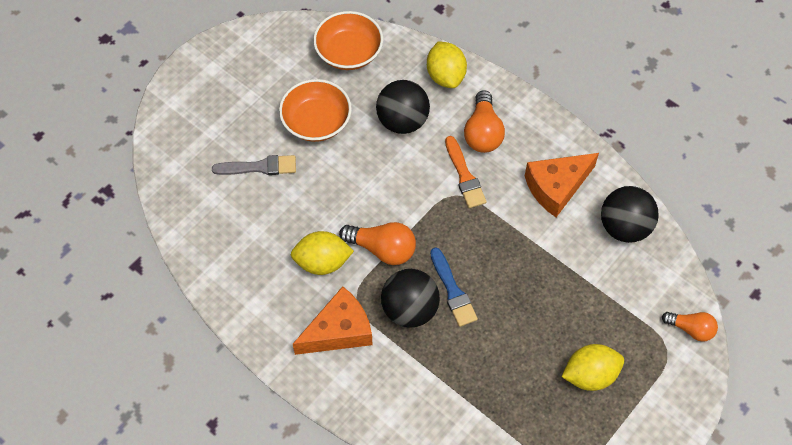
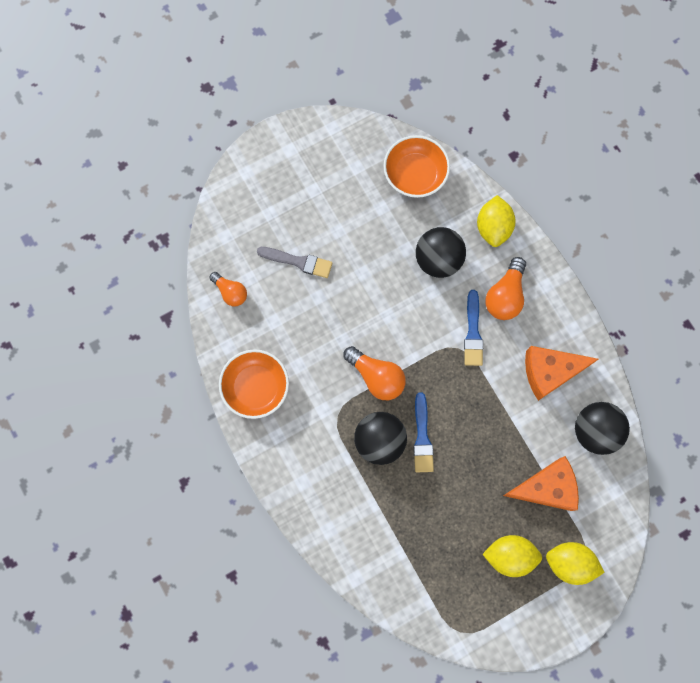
camera: 20 degrees right, 15 degrees up
orange bowl [279,79,352,142] -> orange bowl moved to [219,349,289,419]
yellow lemon [291,231,354,275] -> yellow lemon moved to [546,542,605,585]
orange cheese [293,286,373,355] -> orange cheese moved to [503,456,579,511]
orange brush [445,136,487,208] -> blue brush [464,290,483,366]
orange light bulb [662,312,718,342] -> orange light bulb moved to [209,272,247,306]

